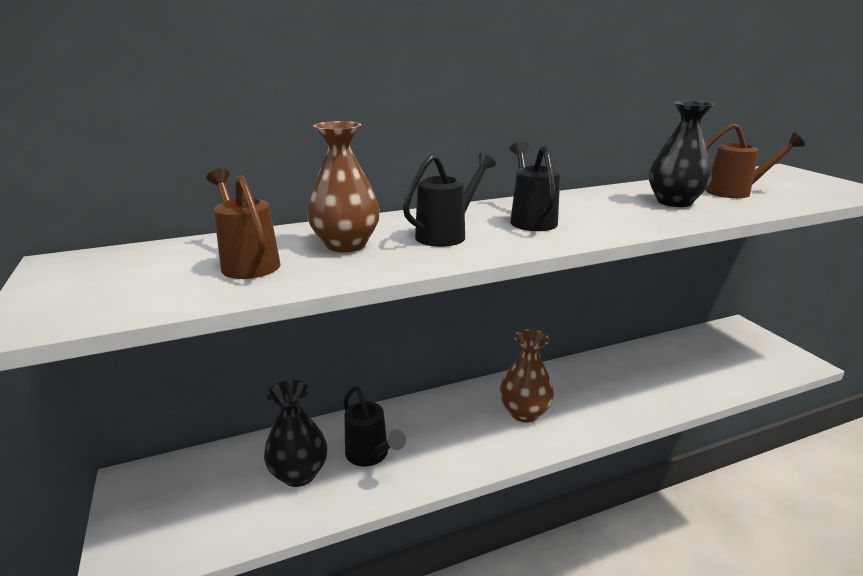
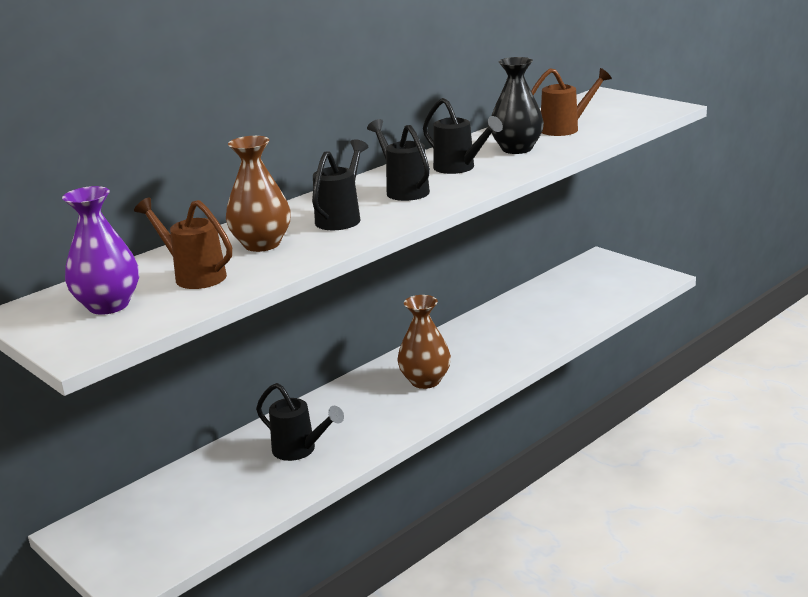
camera: 20 degrees left, 0 degrees up
black vase [264,380,327,487] -> none
none -> purple vase [62,186,139,315]
none -> black watering can [423,98,503,174]

